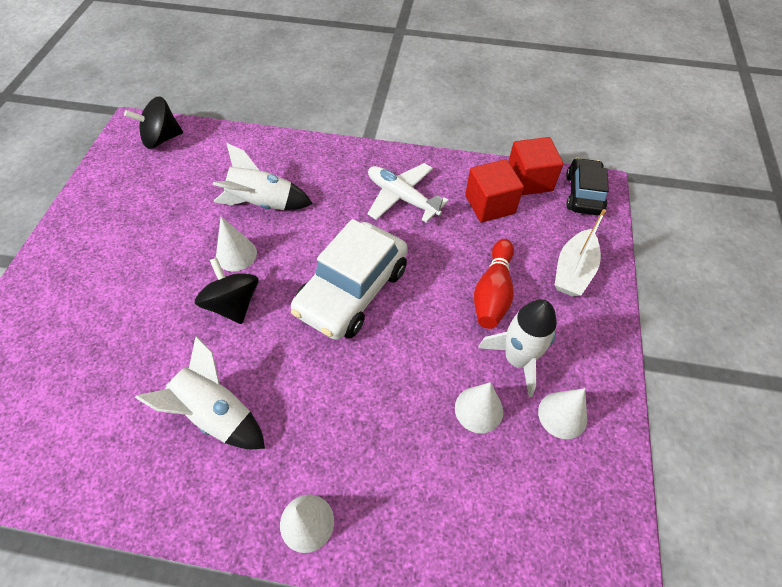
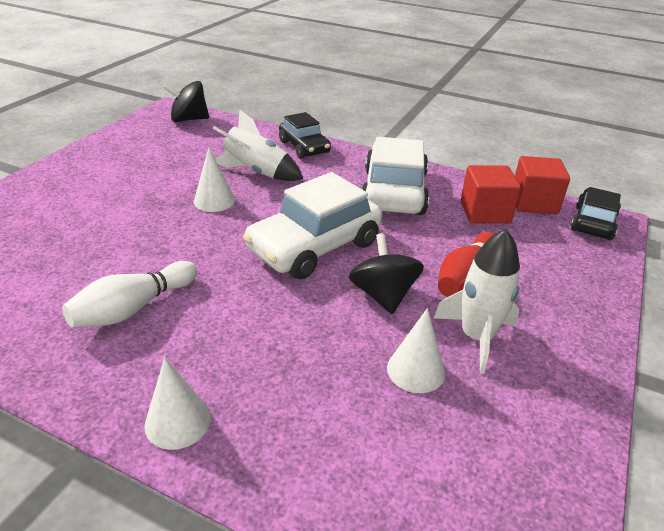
camera: 15 degrees right, 20 degrees down
white rocket [135,336,265,449] -> white bowling pin [62,261,197,328]
black spinning top [195,258,258,324] -> black spinning top moved to [349,233,424,314]
white plane [367,163,449,223] -> white car [362,137,429,215]
white cone [538,388,587,439] -> none
white boat [555,209,606,296] -> none
none -> black car [279,112,331,159]

